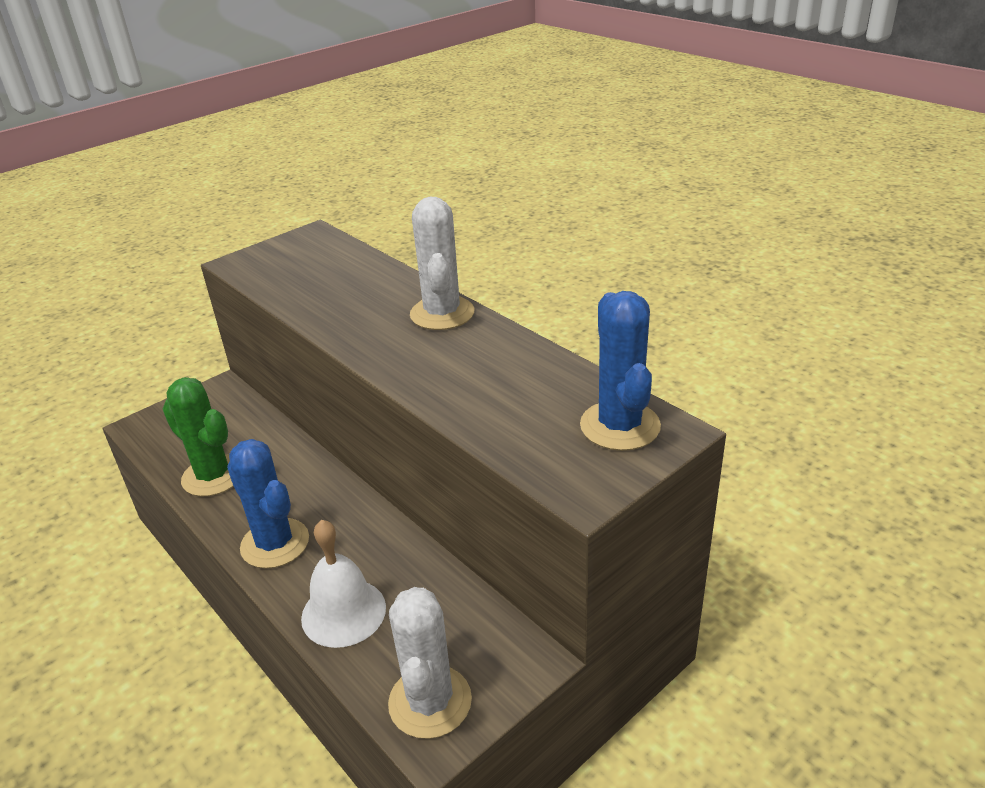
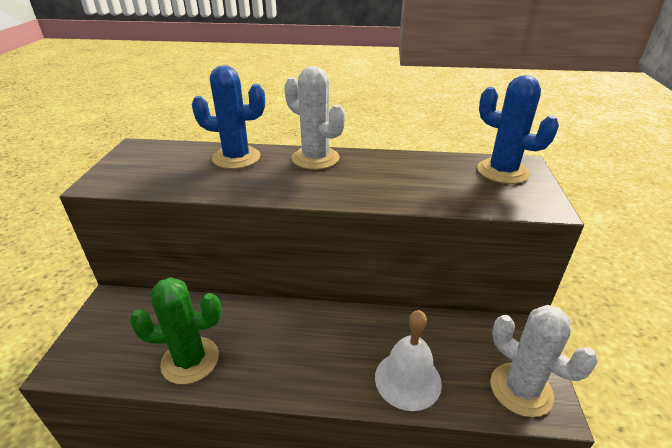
camera: 45 degrees left, 0 degrees up
blue cactus [227,439,309,568] -> blue cactus moved to [192,65,265,169]

